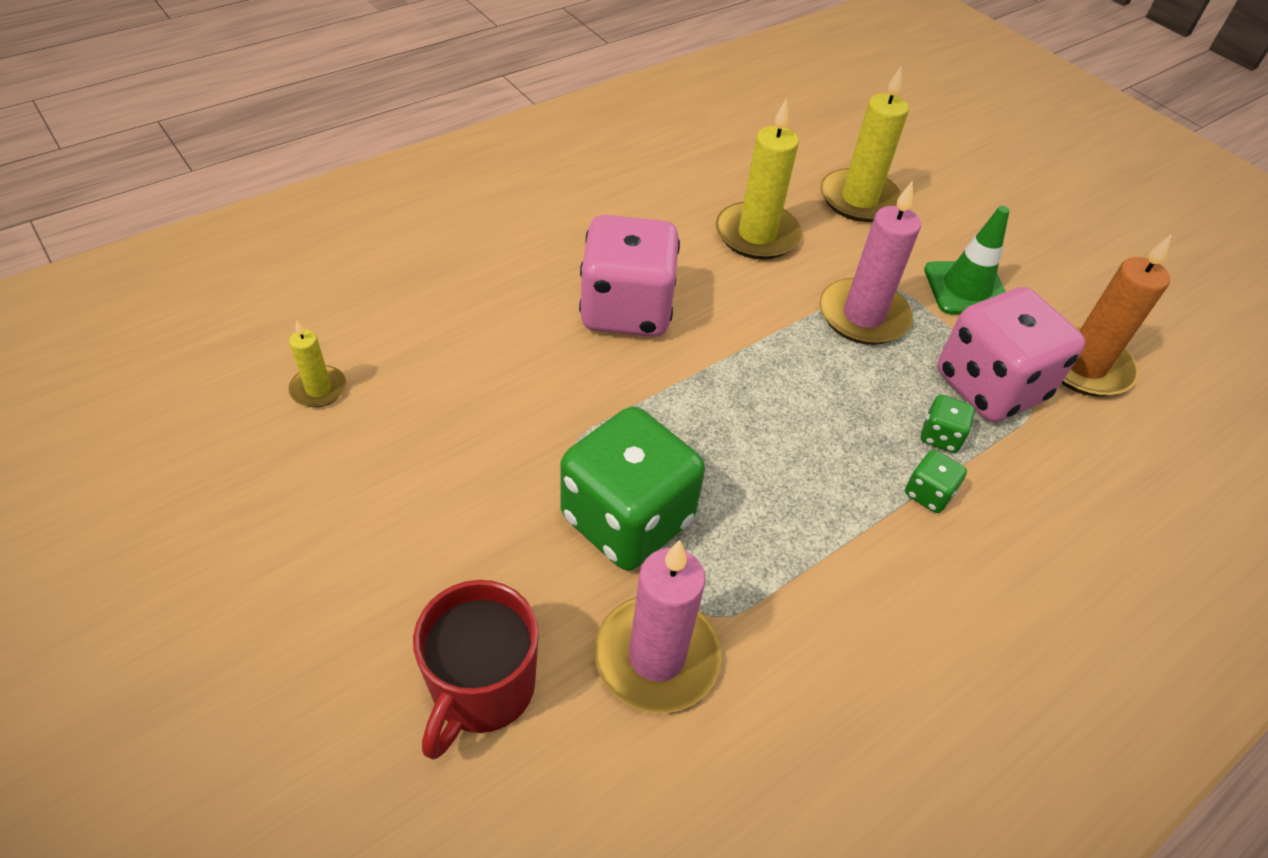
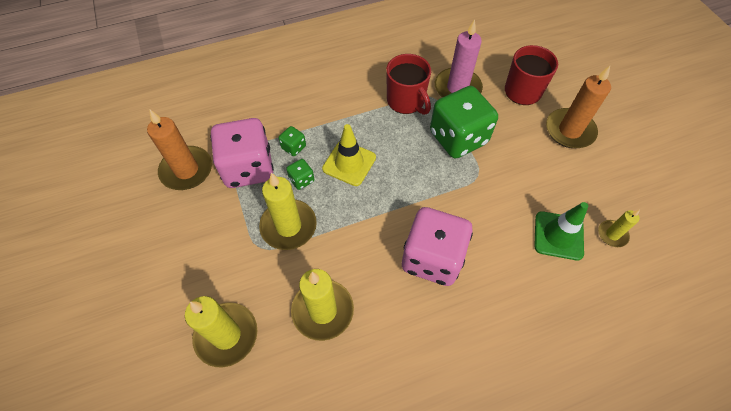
camera: 160 degrees left, 10 degrees up
pink candle [820,181,921,345] -> yellow candle [259,172,317,250]
green dice [905,450,967,513] -> green dice moved to [286,159,314,190]
green traffic cone [924,206,1010,315] -> green traffic cone moved to [534,202,588,260]
none -> yellow traffic cone [322,124,376,186]
none -> red mug [386,54,431,115]
none -> orange candle [546,66,611,148]

